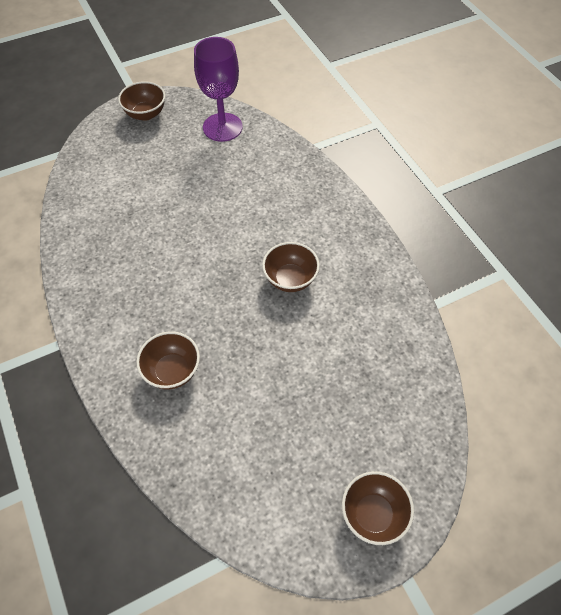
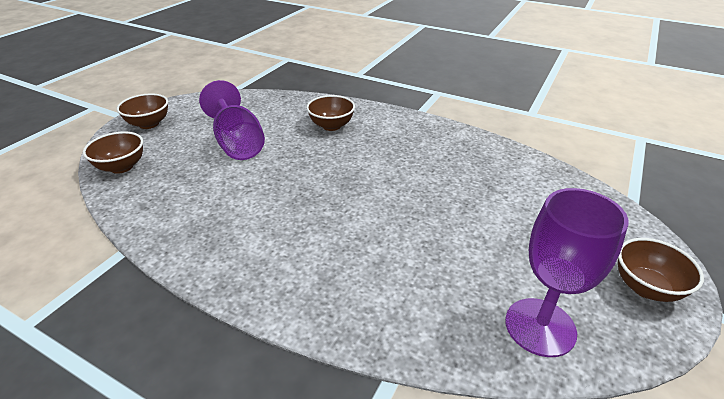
camera: 145 degrees right, 20 degrees down
brown bowl [262,242,320,292] -> brown bowl moved to [83,131,143,174]
none -> purple goblet [199,80,265,160]

